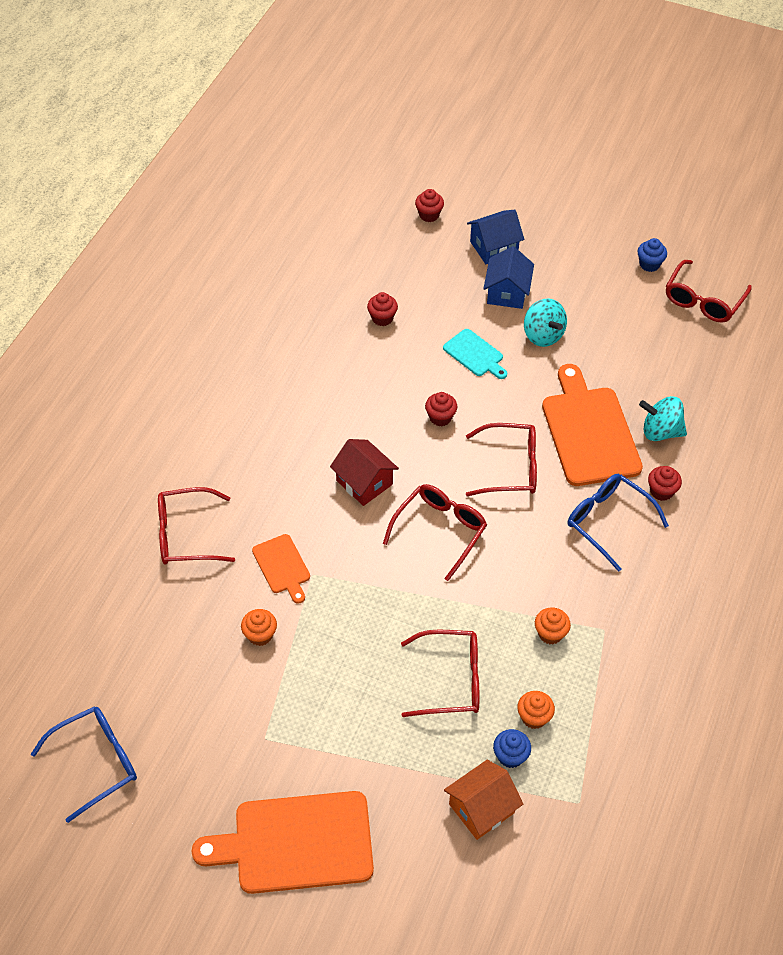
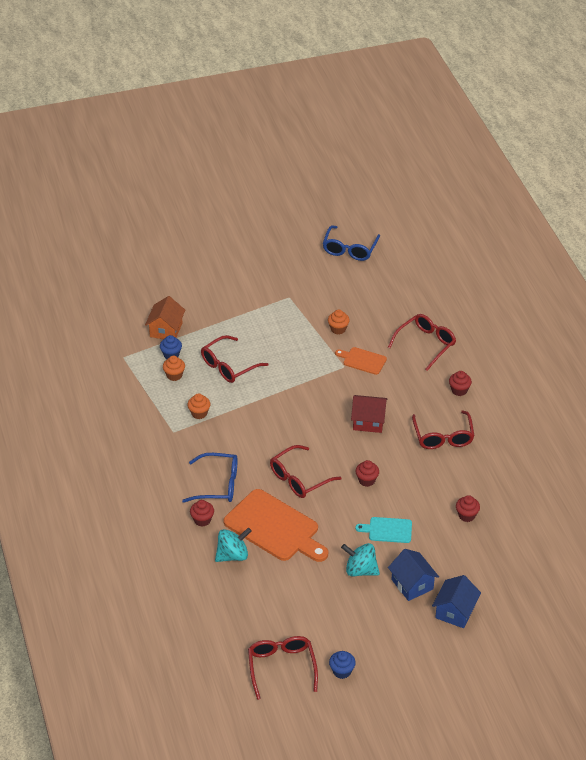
camera: 140 degrees right, 10 degrees down
orange cutting board [192,791,374,894] -> none
red glasses [383,484,487,581] -> red glasses moved to [412,410,474,449]
red cupcake [415,189,444,222] -> red cupcake moved to [449,371,472,396]

